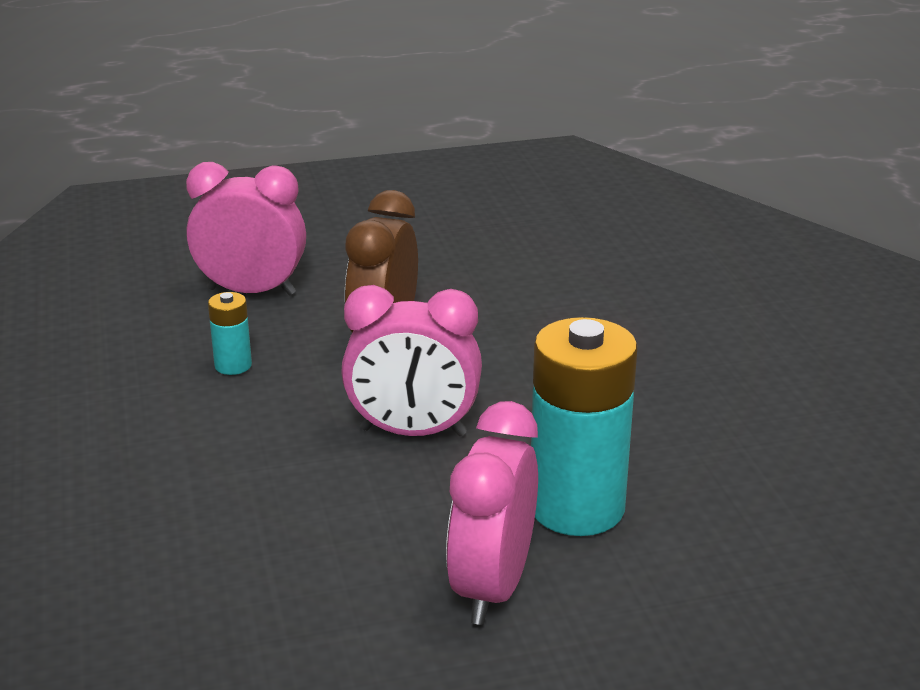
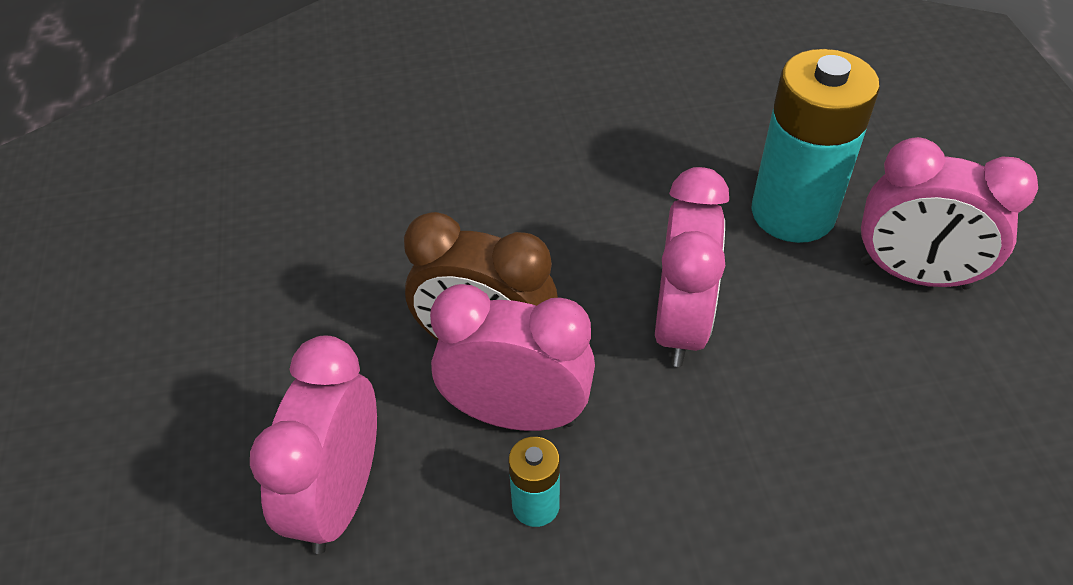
camera: 85 degrees left, 20 degrees up
none -> pink clock [430,284,595,431]

